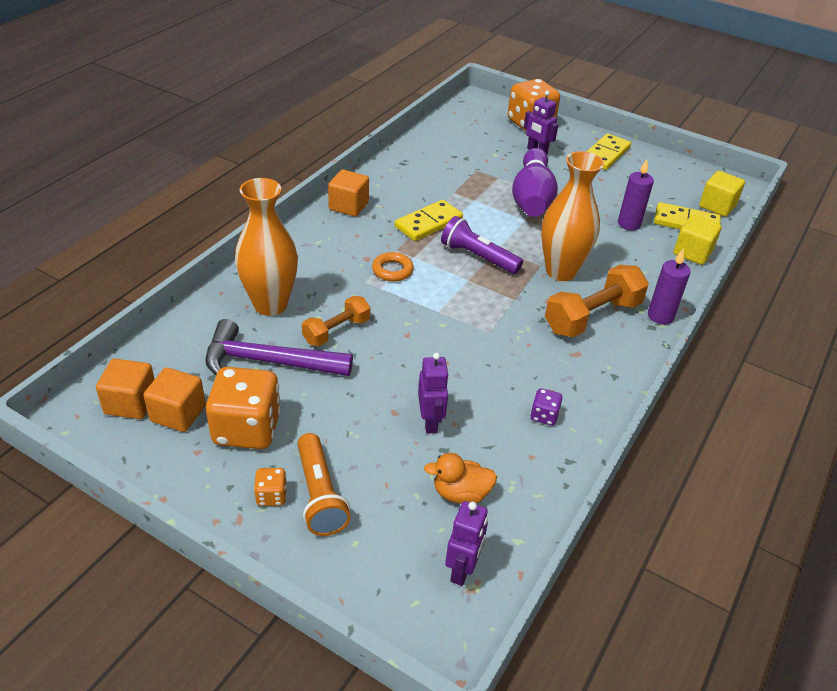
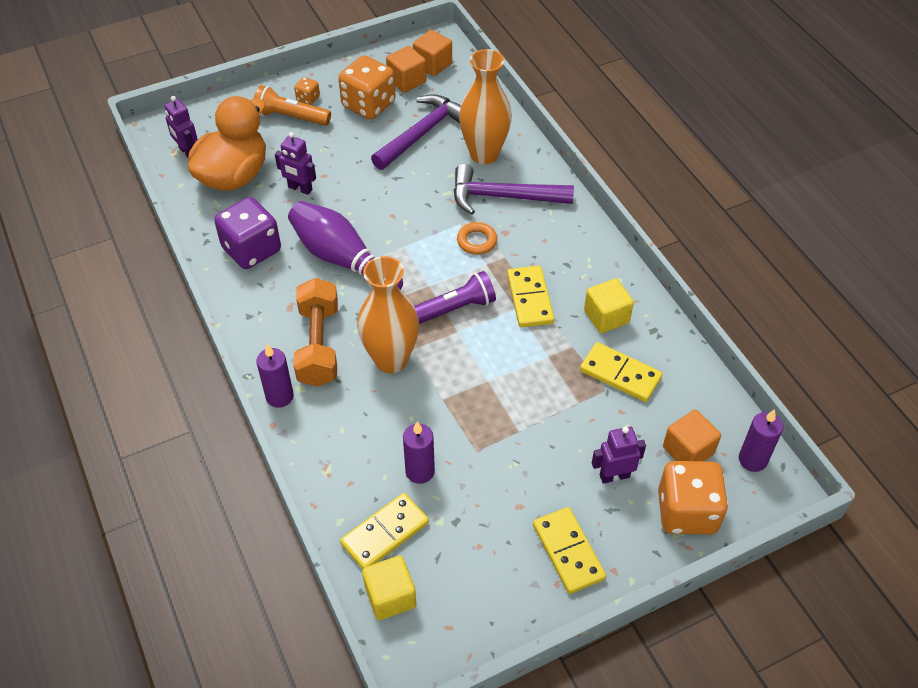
camera: 125 degrees right, 10 degrees up
orange dumbbell [302,296,370,346] -> none
orange cube [328,169,369,217] -> orange cube moved to [663,410,721,461]
orange duck [424,453,497,504] -> orange duck [188,96,266,191], size x2.07
purple bowling pin [512,148,558,217] -> purple bowling pin moved to [288,201,403,290]
purple dice [530,388,563,426] -> purple dice [214,197,281,269], size x2.22
yellow cube [674,215,722,265] -> yellow cube moved to [584,278,634,333]
none -> purple hammer [454,164,574,215]
none -> yellow domino [580,342,662,402]
none -> purple candle [739,409,783,472]

